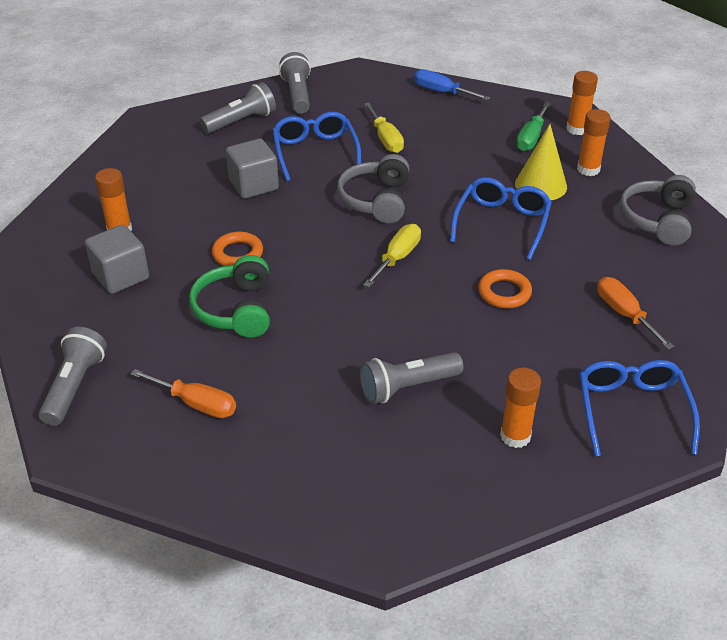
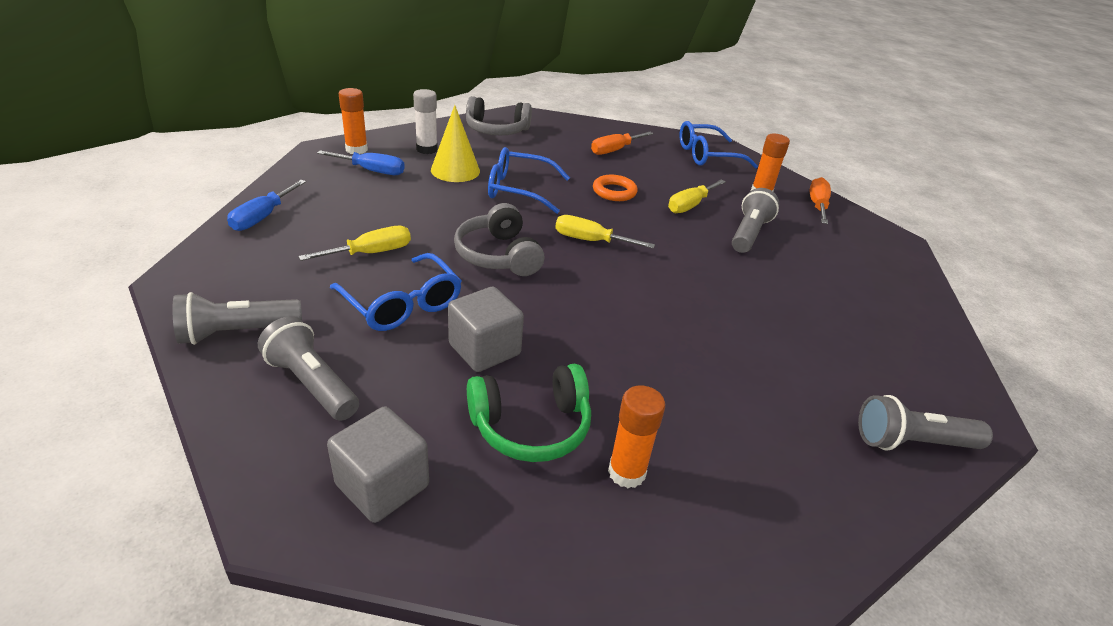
camera: 105 degrees left, 5 degrees down
grey cube [85,225,149,294] -> grey cube moved to [327,406,429,523]
orange screwdriver [131,369,236,418] -> orange screwdriver moved to [810,177,831,224]
green headphones [189,255,270,338] -> green headphones moved to [467,364,591,462]
orange ring [212,232,263,266] -> none
blue glasses [272,112,361,182] -> blue glasses turned 105 degrees counterclockwise [330,253,462,331]
grey headphones [337,154,410,223] -> grey headphones turned 75 degrees clockwise [454,203,544,276]
grey flashlight [360,352,464,404] -> grey flashlight turned 120 degrees counterclockwise [732,188,779,253]
green screwdriver [516,102,551,151] -> blue screwdriver [317,150,405,175]
orange glue stick [577,109,611,176] -> white glue stick [413,89,438,154]
none -> yellow screwdriver [668,179,726,213]

